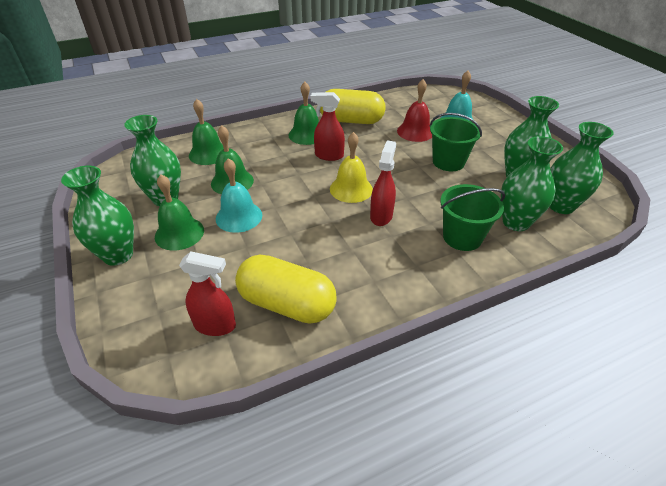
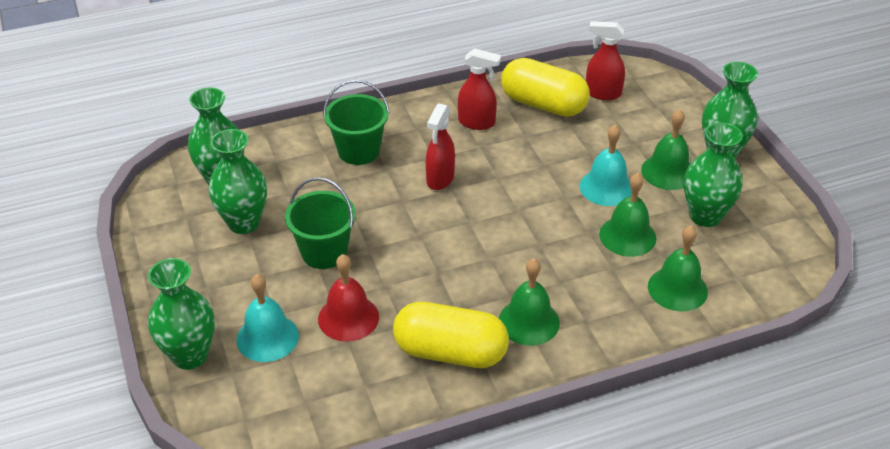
camera: 175 degrees left, 0 degrees up
red spray bottle [311,92,345,161] -> red spray bottle moved to [458,49,501,130]
yellow bell [330,132,373,203] -> none
green vase [501,136,563,231] -> green vase moved to [148,258,215,370]

